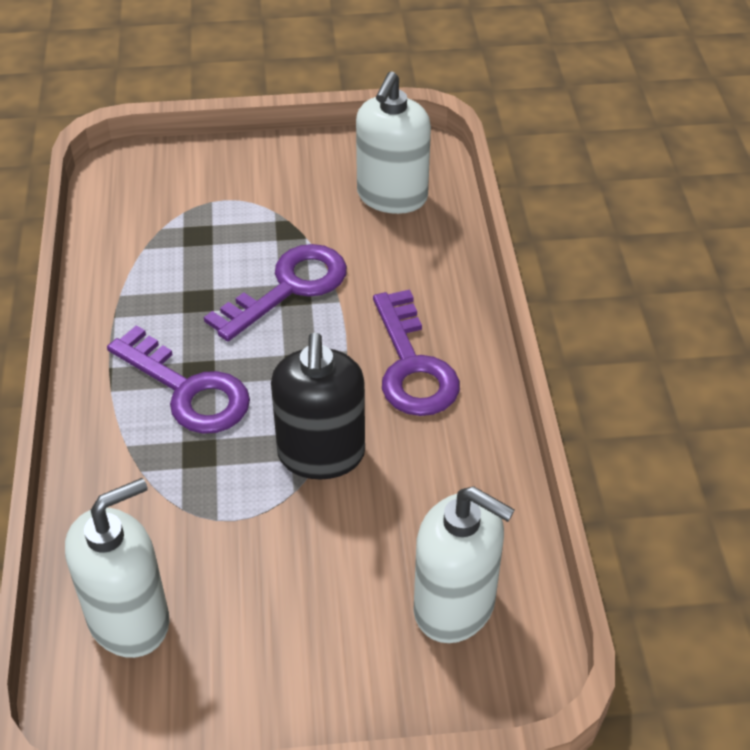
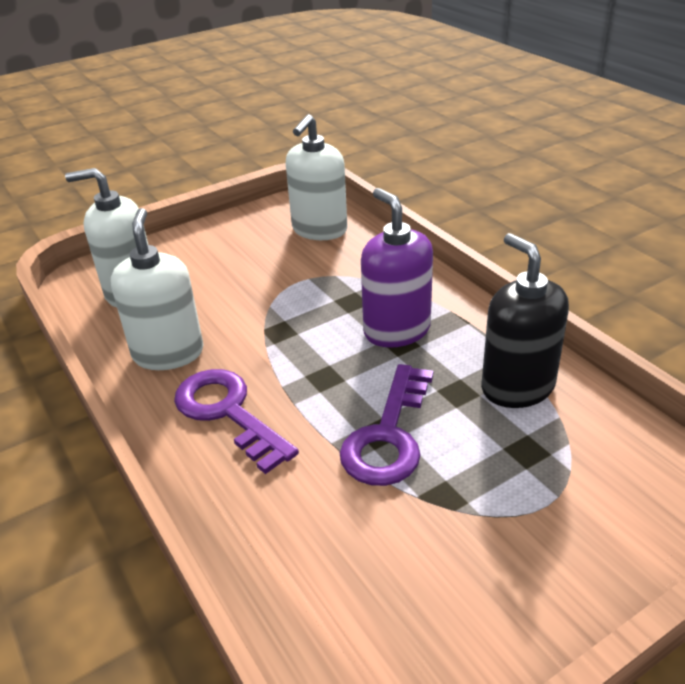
camera: 155 degrees right, 10 degrees down
purple key [107,325,250,434] -> purple soap dispenser [361,188,433,348]
black soap dispenser [271,333,365,479] -> black soap dispenser moved to [481,233,569,408]
white soap dispenser [356,72,431,214] -> white soap dispenser moved to [111,208,204,370]

